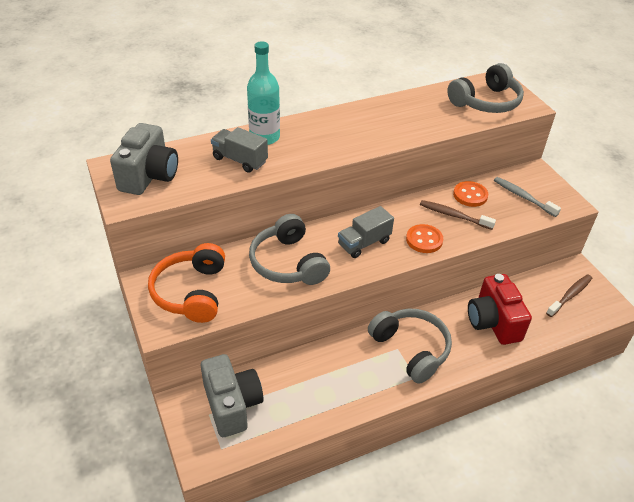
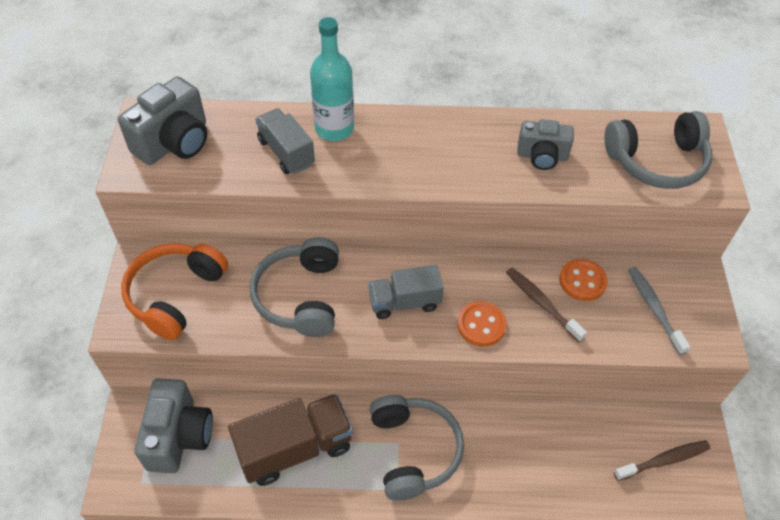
camera: 25 degrees right, 10 degrees up
red camera [468,274,532,345] -> none
none -> brown truck [228,393,353,486]
none -> grey camera [517,119,574,170]

